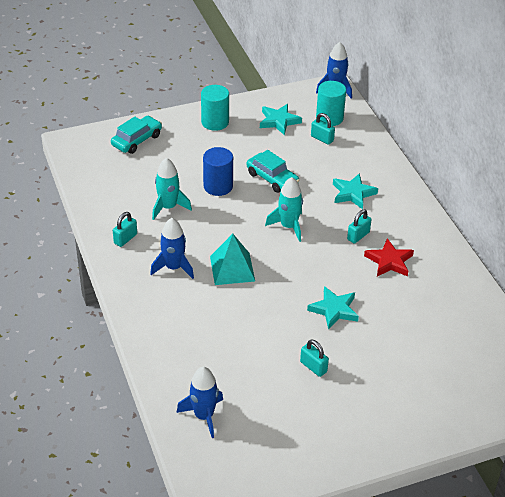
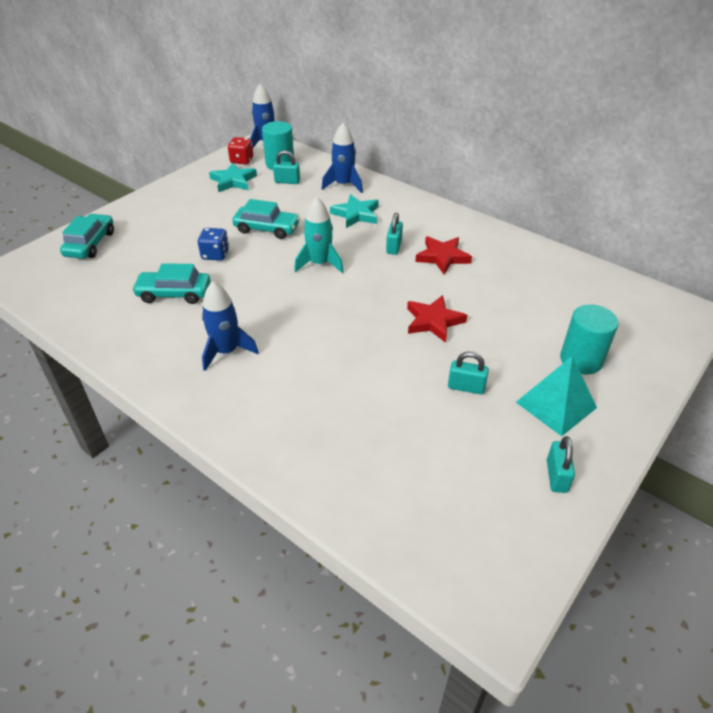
camera: 30 degrees left, 0 degrees up
turquoise padlock [113,212,137,247] -> turquoise padlock moved to [547,436,575,493]
turquoise rocket [152,158,192,220] -> turquoise car [132,263,210,304]
blue rocket [176,367,223,438] -> blue rocket moved to [322,123,363,193]
turquoise cylinder [201,85,229,131] -> turquoise cylinder moved to [560,305,619,374]
blue cylinder [203,147,233,196] -> blue dice [198,228,229,261]
turquoise pyramid [210,234,255,285] -> turquoise pyramid moved to [516,356,597,436]
turquoise star [307,286,359,330] -> red star [407,295,467,343]
none -> red dice [228,137,253,164]

